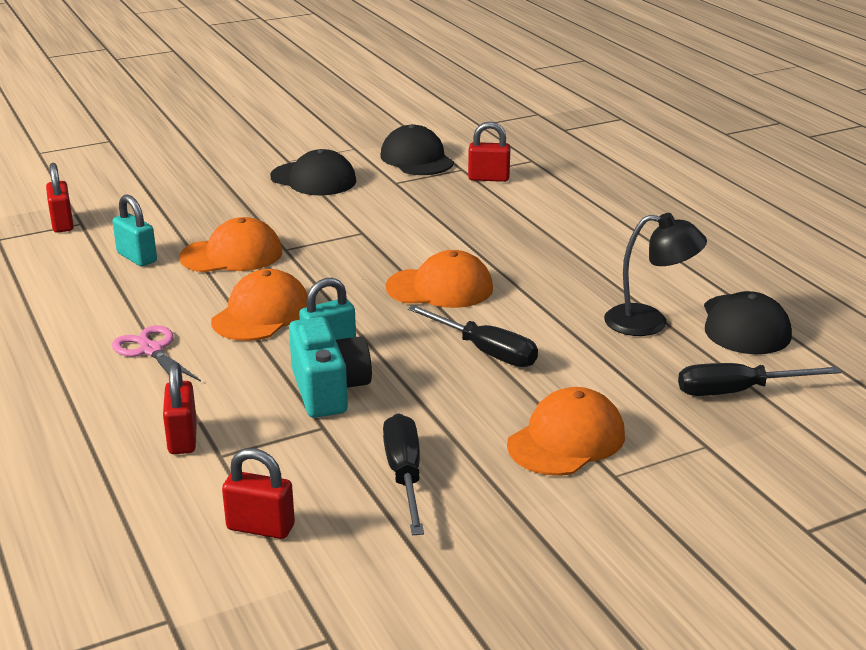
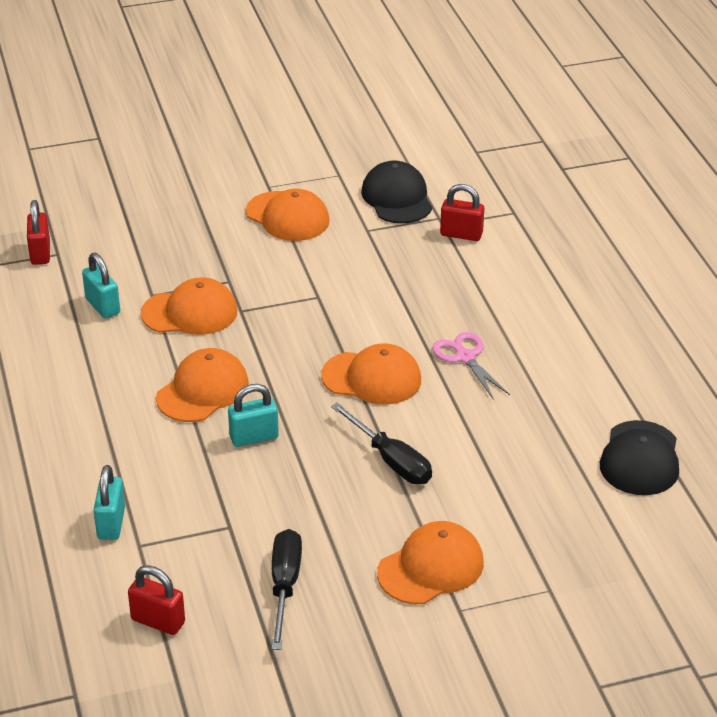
camera: 10 degrees right, 10 degrees up
pink scissors [112,325,201,381] -> pink scissors moved to [432,332,510,400]
red padlock [163,362,197,454] -> turquoise padlock [93,465,125,540]
black cap [270,149,356,195] -> orange cap [246,189,330,241]
turquoise camera [289,317,372,418] -> none
black lamp [604,213,707,336] -> none
black screwdriver [678,363,842,396] -> none

